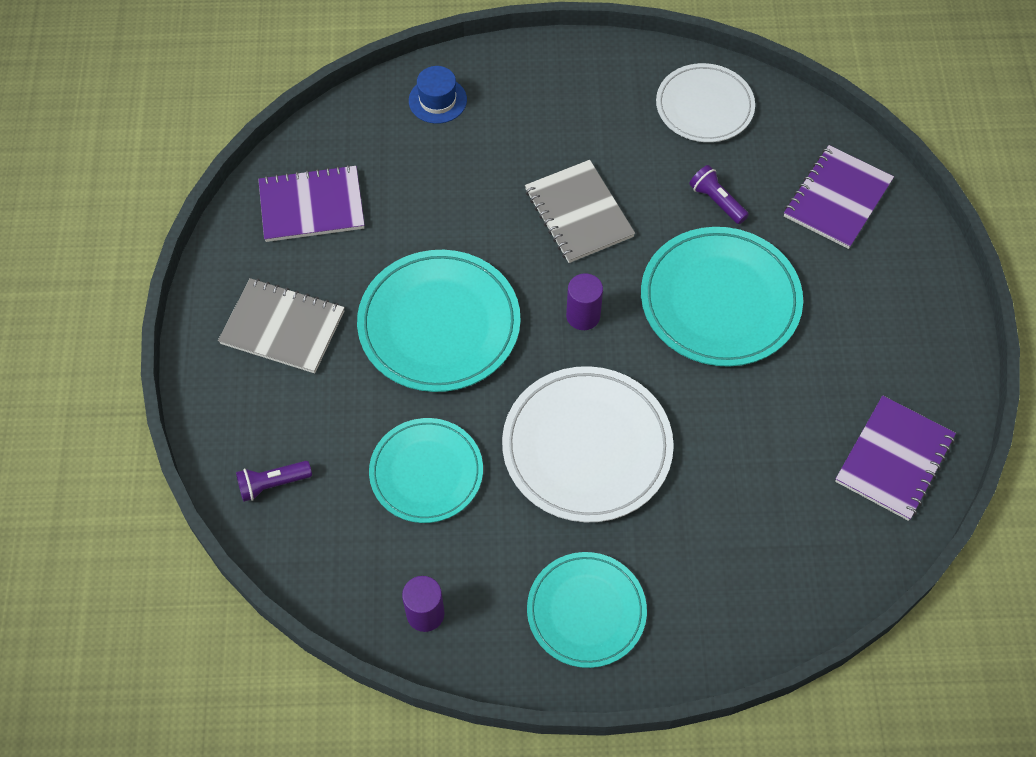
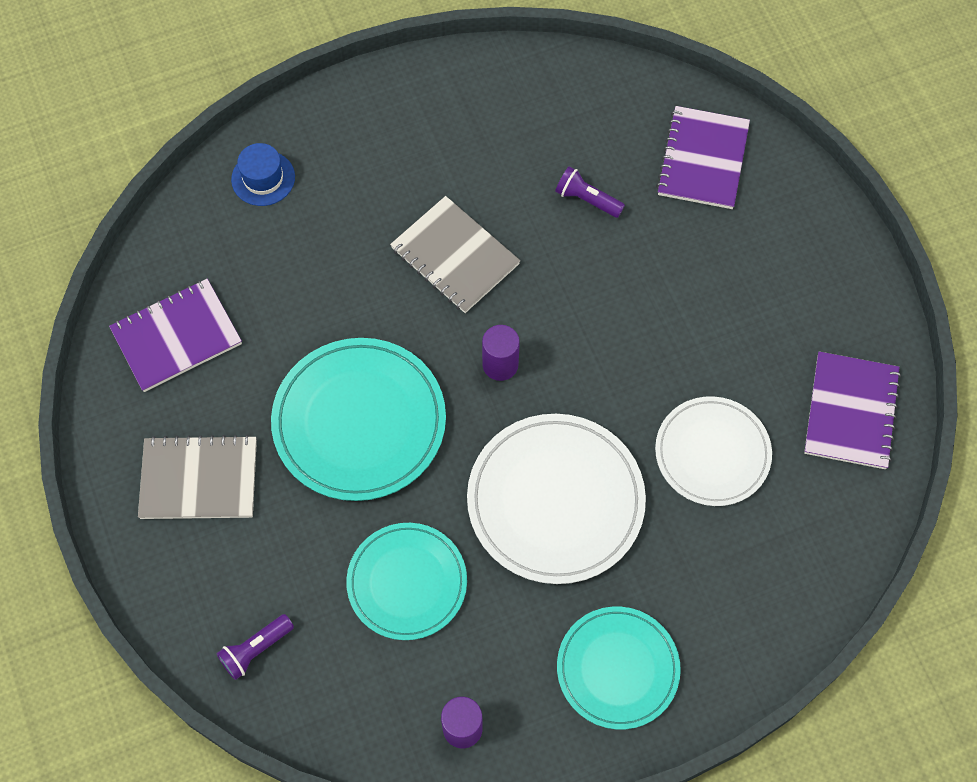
camera: 20 degrees left, 5 degrees up
turquoise plate [641,227,803,367] -> none
white plate [656,63,755,142] -> white plate moved to [655,396,772,506]

